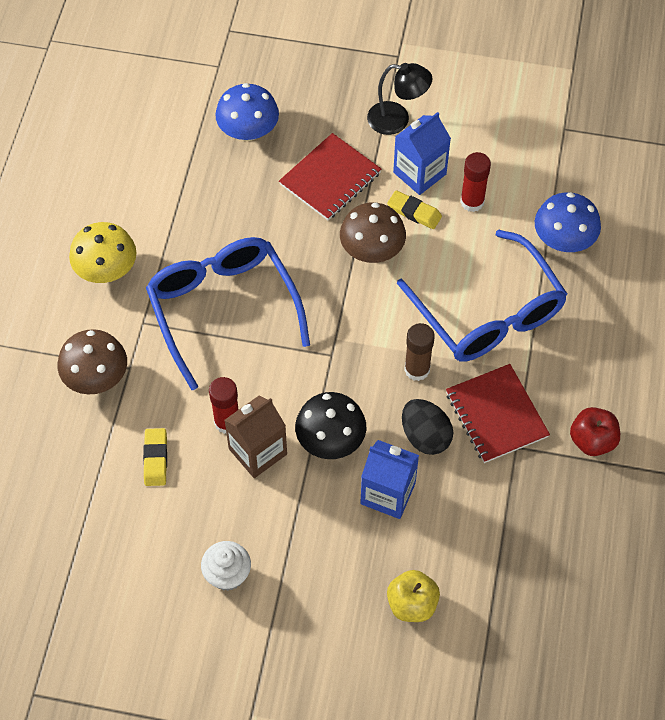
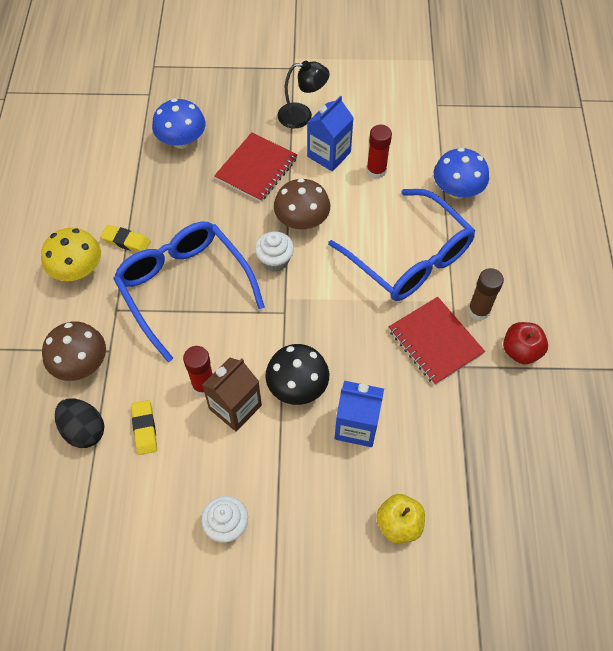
camera: 10 degrees left, 0 degrees up
yellow eraser [387,190,442,229] -> yellow eraser moved to [100,225,150,252]
black egg [402,399,453,455] -> black egg moved to [55,398,104,448]
brown glue stick [404,323,435,381] -> brown glue stick moved to [468,268,504,320]
none -> white cupcake [255,231,294,272]

